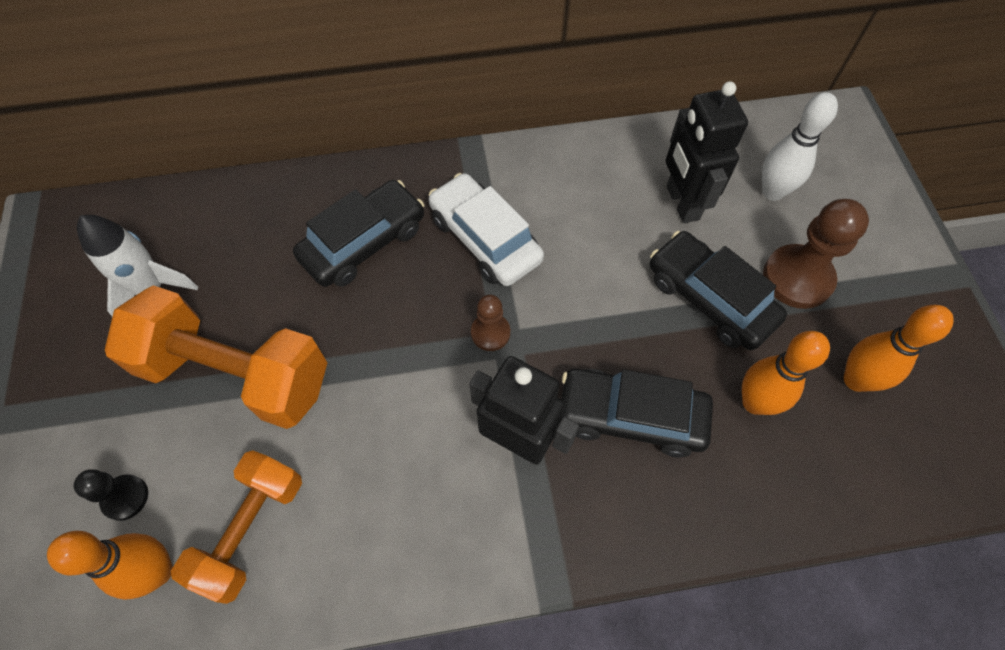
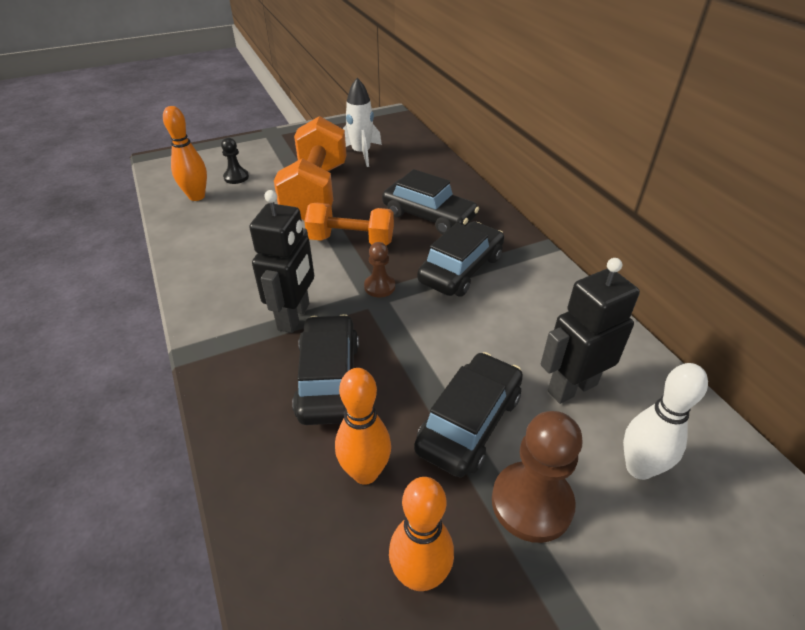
camera: 75 degrees right, 20 degrees down
orange dumbbell [171,450,302,604] -> orange dumbbell moved to [304,203,394,245]
white car [428,173,544,286] -> black car [417,222,504,296]

